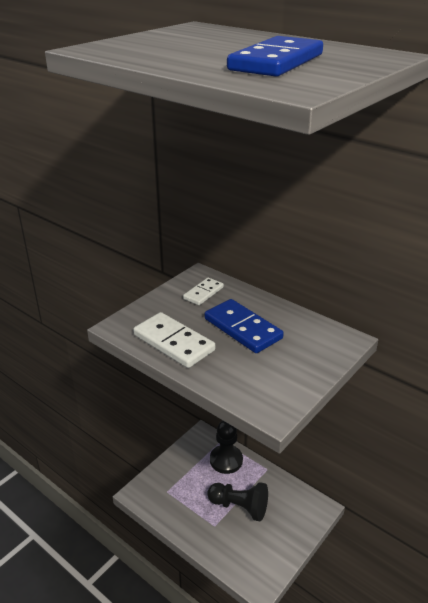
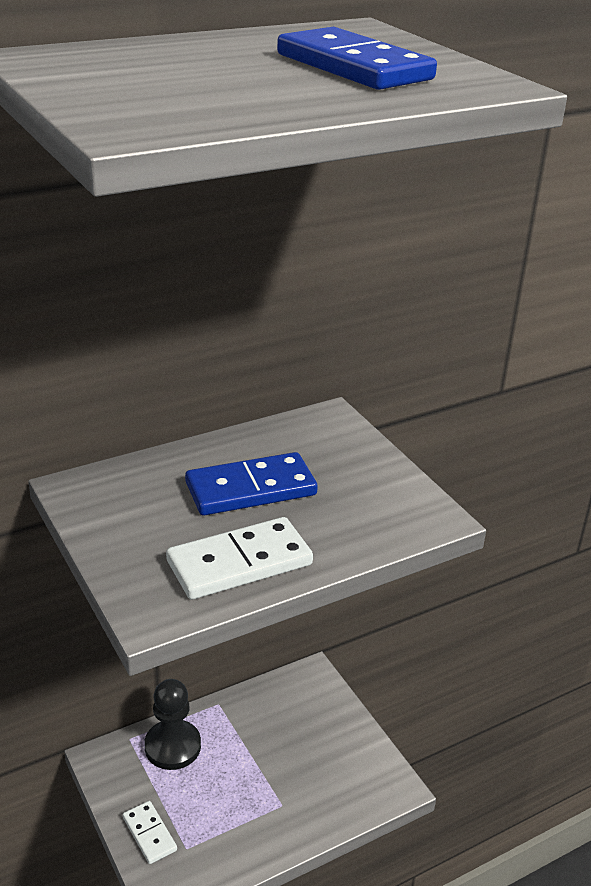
camera: 70 degrees left, 0 degrees up
white domino [183,278,224,305] -> white domino moved to [123,801,177,864]
black pawn [207,482,268,521] -> none

